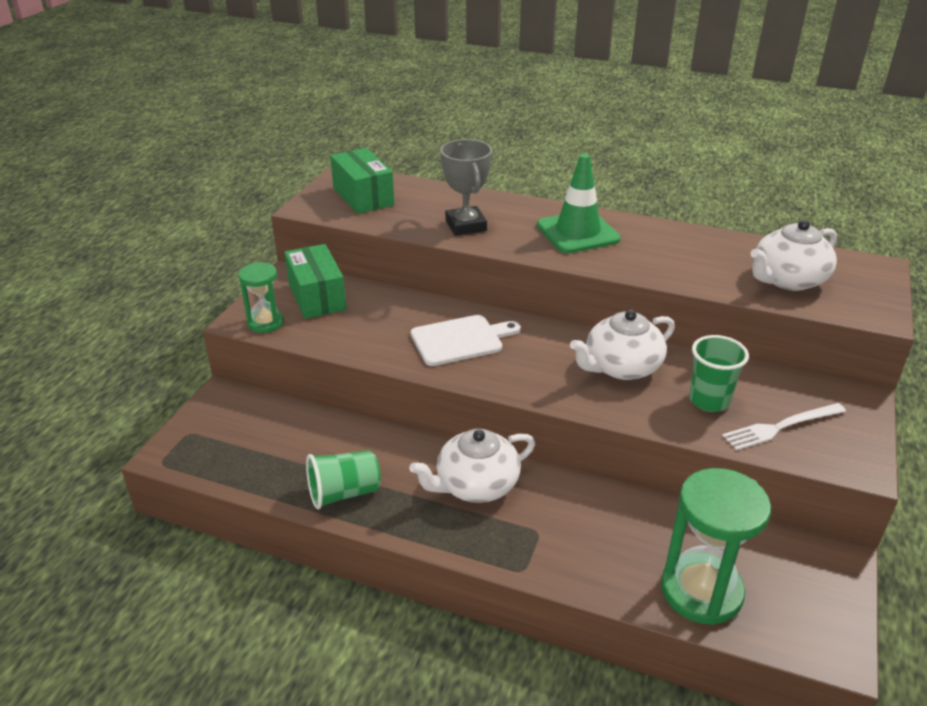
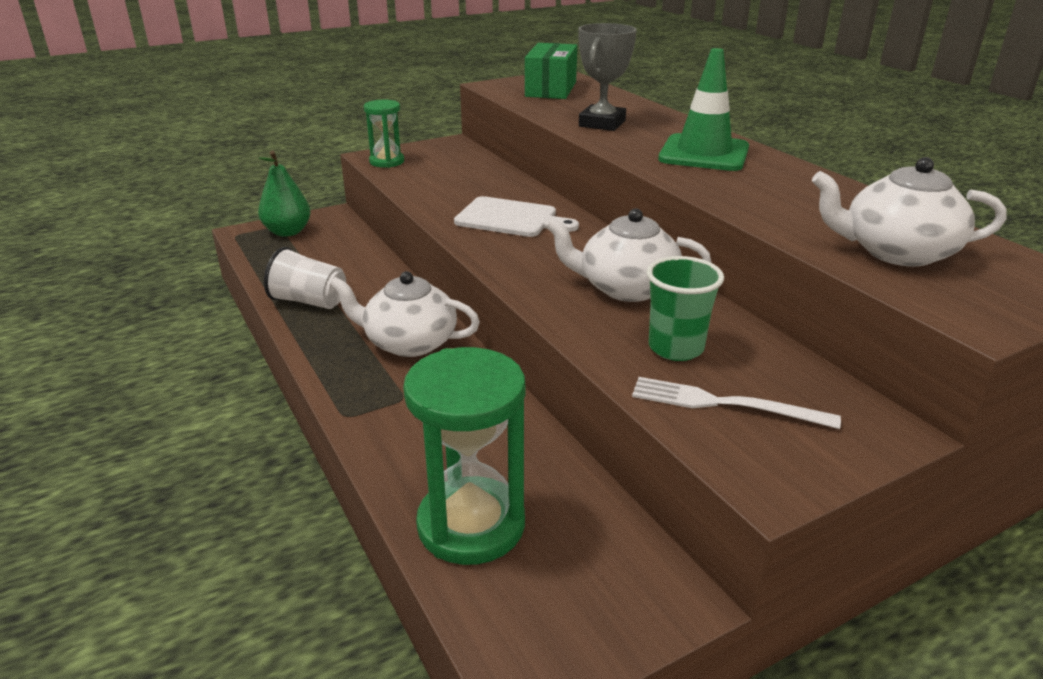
camera: 40 degrees right, 5 degrees down
green box [284,244,346,319] -> none
green cup [306,450,381,509] -> white cup [264,247,346,309]
none -> green pear [258,150,311,237]

